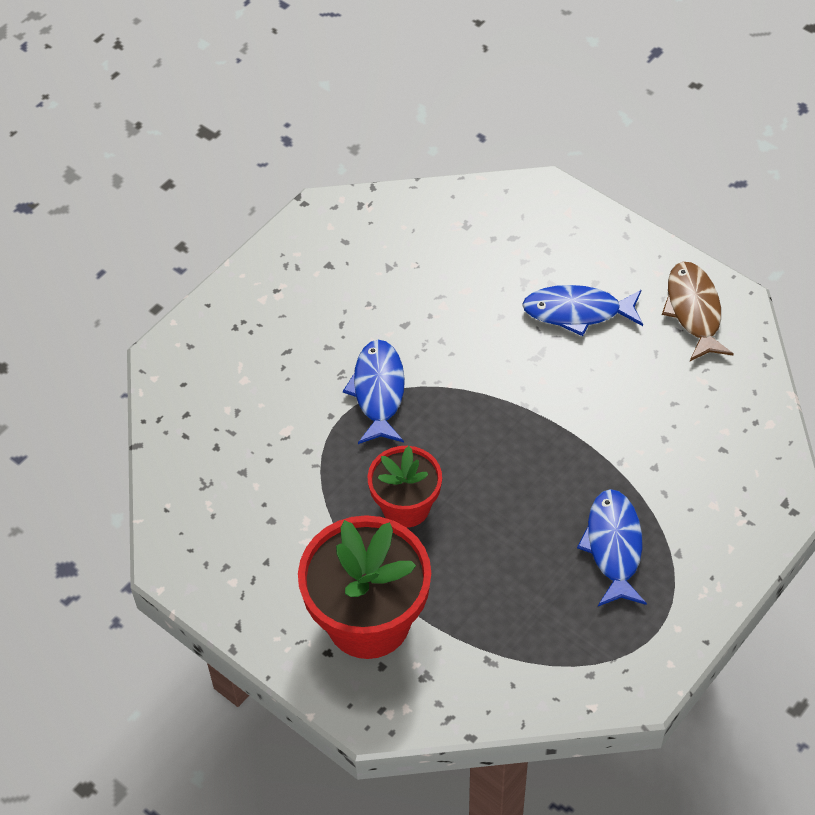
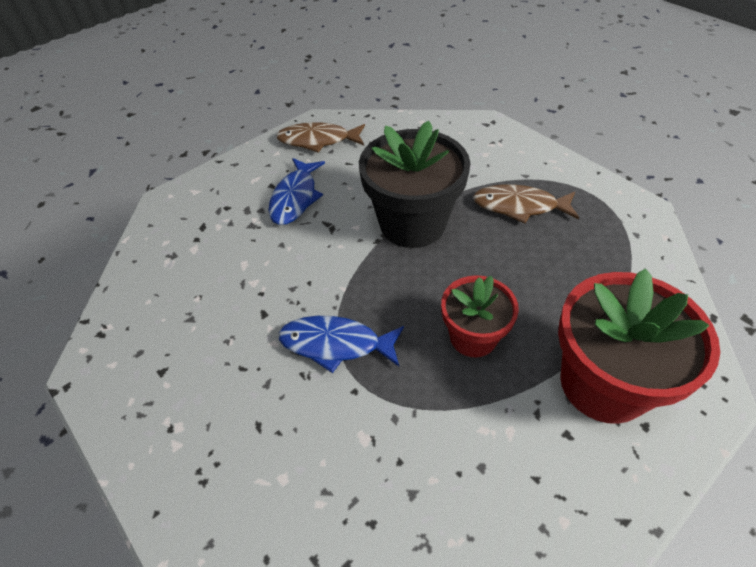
camera: 80 degrees left, 5 degrees down
blue fish [577,489,647,606] -> brown fish [473,184,579,223]
none -> black flower pot [359,121,470,248]

